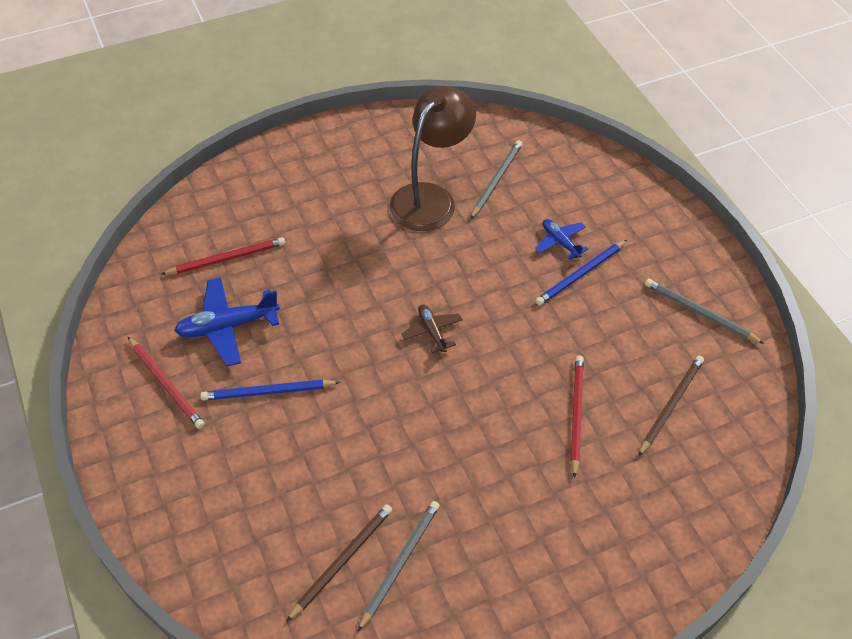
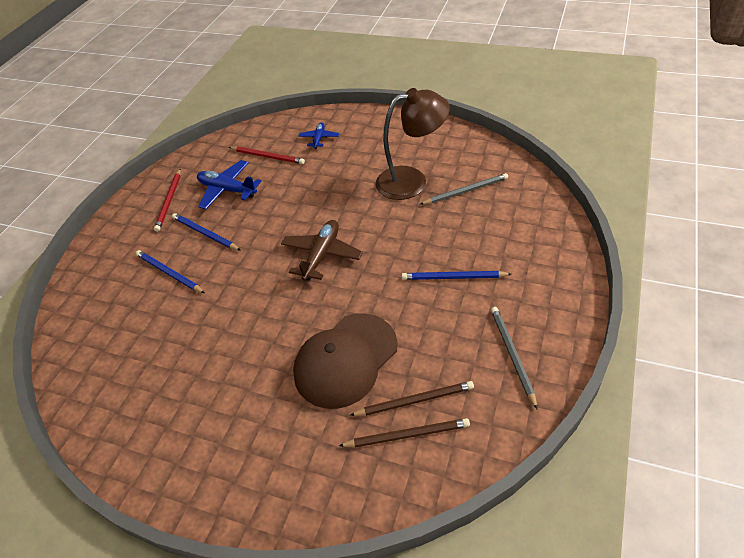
camera: 50 degrees right, 5 degrees down
brown pencil [286,504,392,622] -> brown pencil moved to [339,418,470,447]
grey pencil [358,501,440,631] -> none
brown plane [401,305,463,353] -> brown plane [281,220,363,281], size x1.71
blue plane [535,219,588,260] -> blue plane moved to [298,123,339,149]
red pencil [571,355,584,478] -> brown cap [293,313,398,409]
none -> blue pencil [136,250,205,293]

